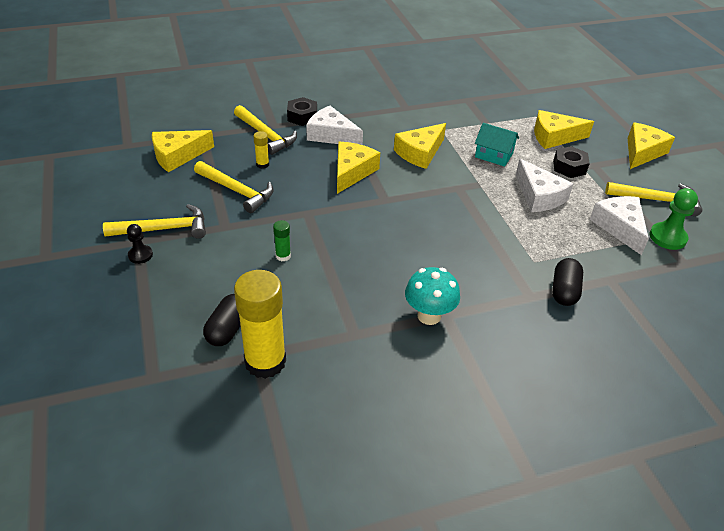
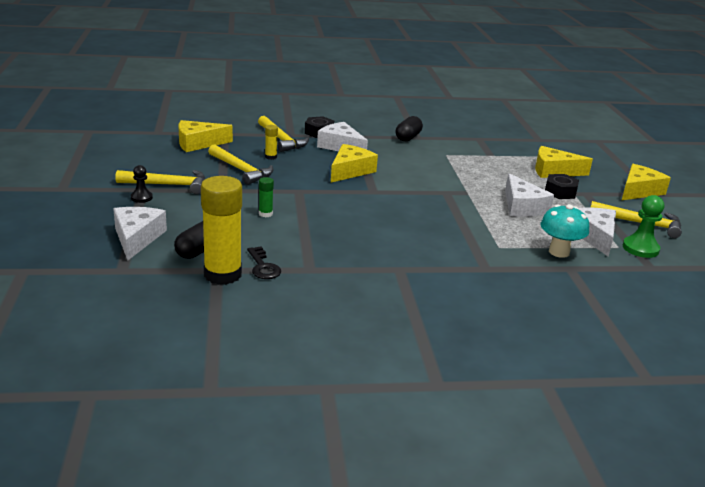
camera: 10 degrees right, 15 degrees down
yellow cheese [394,123,446,169] -> none
turquoise mushroom [405,267,460,325] -> turquoise mushroom moved to [540,204,589,258]
turquoise house [475,123,519,167] -> none
black capsule [552,258,583,306] -> black capsule moved to [395,116,423,142]
none -> white cheese [113,207,167,261]
none -> black key [247,247,281,279]

